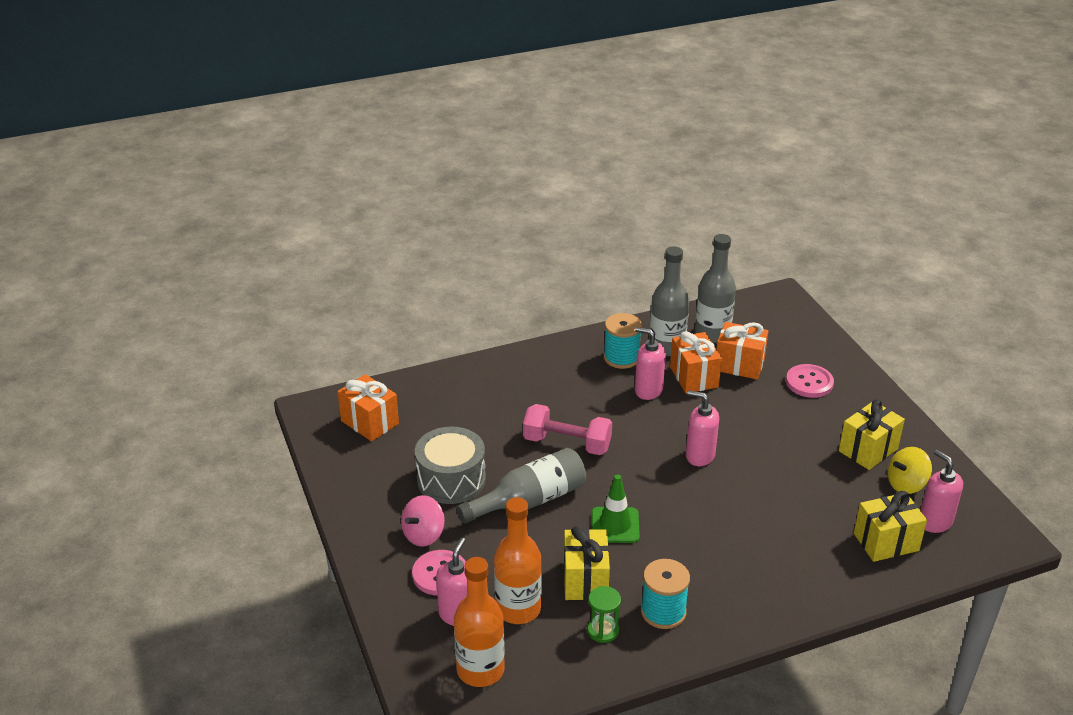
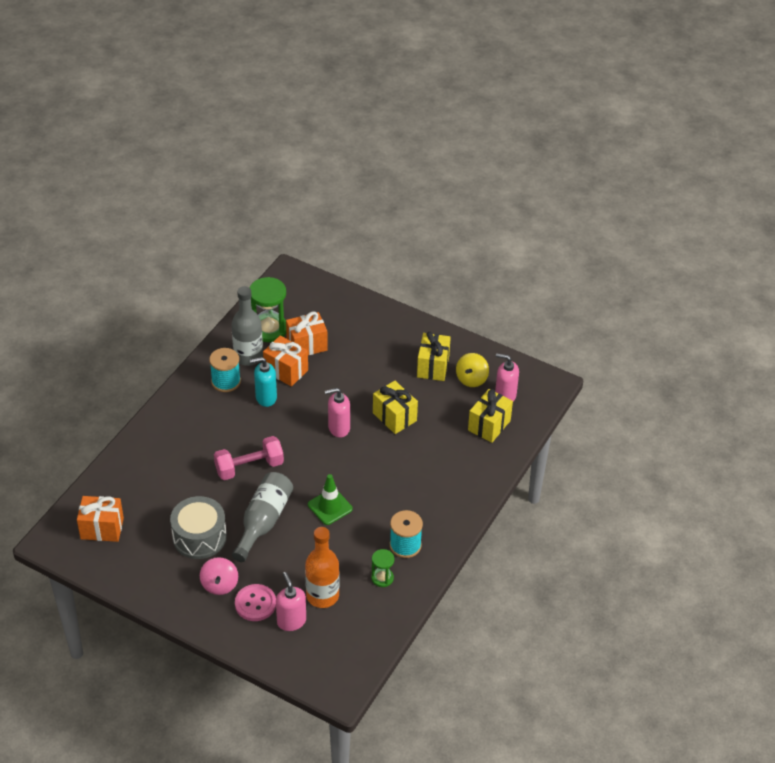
camera: 40 degrees left, 10 degrees up
orange bottle [454,557,505,687] -> none
yellow gift [564,526,610,600] -> yellow gift moved to [373,381,418,434]
pink soap dispenser [635,327,666,400] -> turquoise soap dispenser [250,357,277,407]
grey bottle [695,234,736,343] -> green hourglass [249,277,286,342]
pink button [786,364,834,398] -> none

